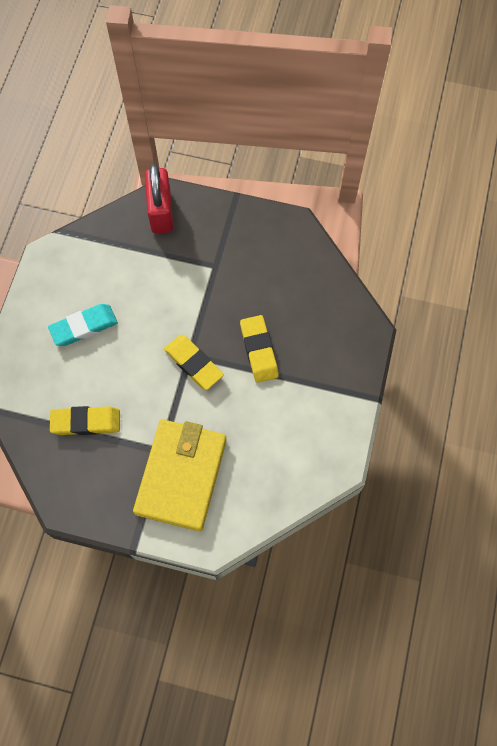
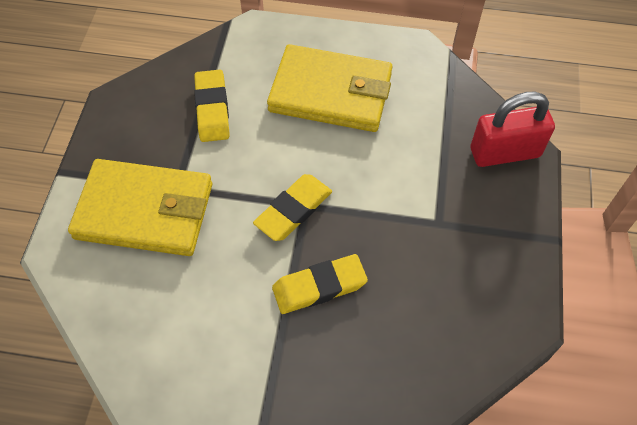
camera: 85 degrees right, 10 degrees down
turquoise eraser [48,304,118,346] -> yellow wallet [267,44,393,132]

